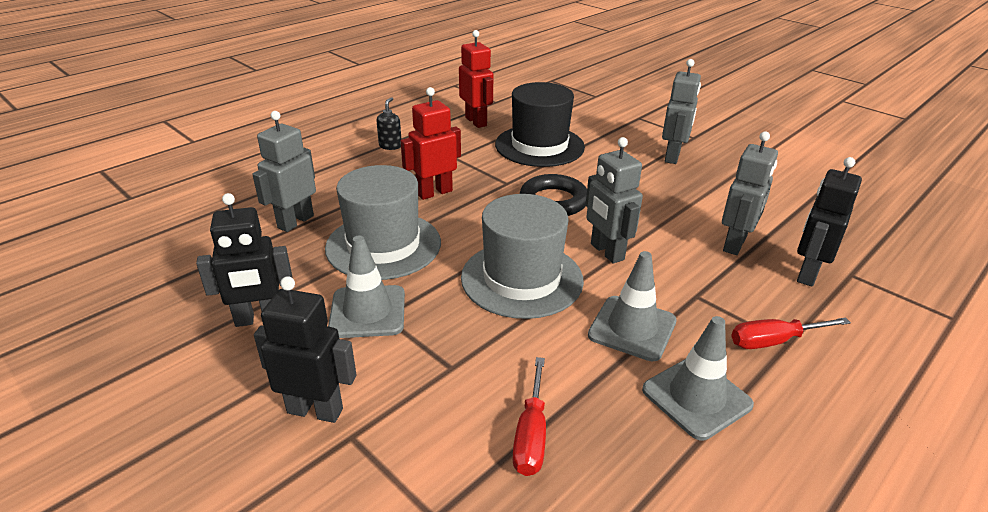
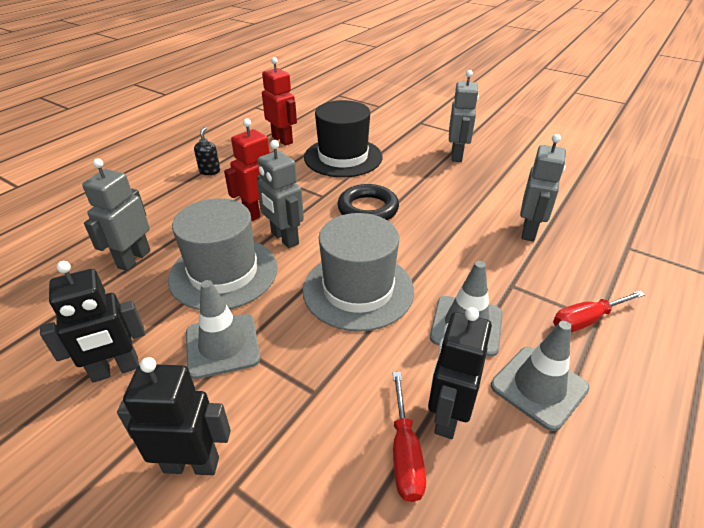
camera: 10 degrees left, 5 degrees up
grey robot [585,137,643,263] -> grey robot moved to [257,140,304,248]
black robot [797,157,862,286] -> black robot moved to [428,307,492,439]

